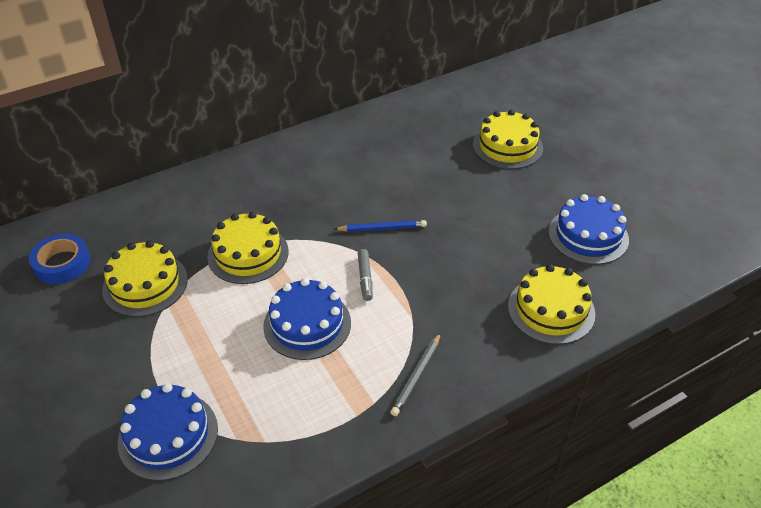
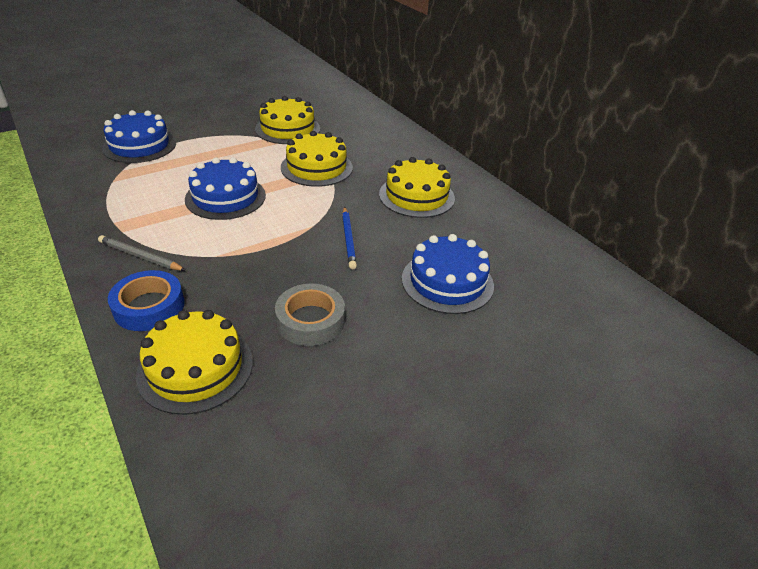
camera: 85 degrees right, 5 degrees down
blue tape [29,234,91,284] -> blue tape moved to [108,270,185,331]
grey marker [358,249,373,301] -> none
yellow cake [473,110,543,169] -> yellow cake moved to [379,157,455,218]
blue cake [548,194,629,265] -> blue cake moved to [402,234,494,314]
none -> grey tape [275,283,345,346]

